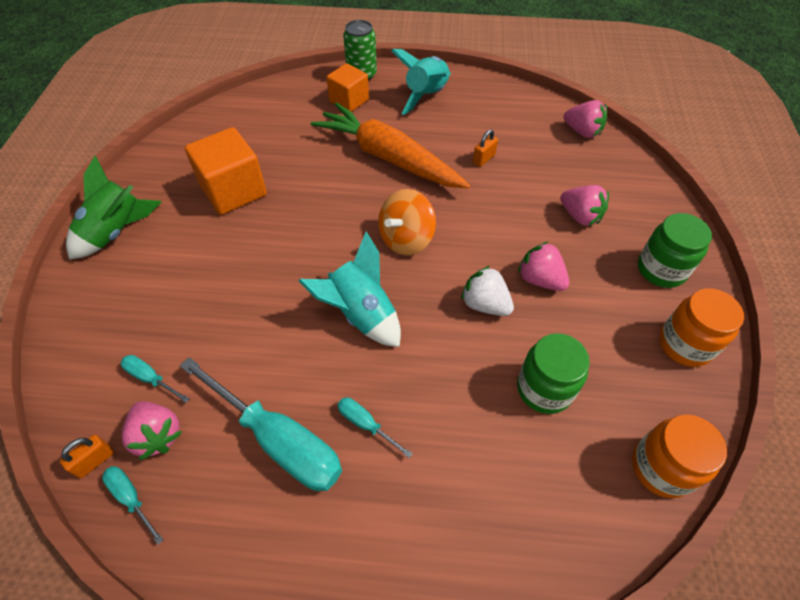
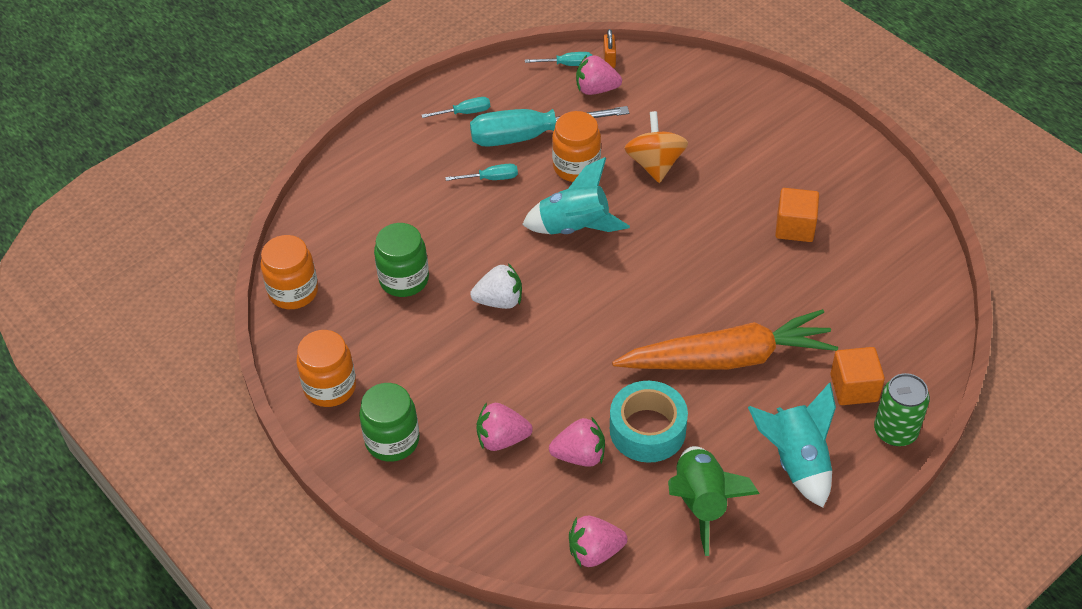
camera: 135 degrees right, 5 degrees down
green rocket [66,156,161,259] -> green rocket moved to [668,446,759,556]
turquoise screwdriver [121,355,190,403] -> turquoise screwdriver moved to [422,97,490,118]
orange cube [185,127,267,215] -> orange cube [775,188,819,242], size x0.65
orange spinning top [378,189,436,255] -> orange spinning top moved to [624,111,688,183]
orange padlock [473,129,498,167] -> turquoise tape [610,381,688,463]
pink strawberry [518,241,569,291] -> pink strawberry moved to [549,418,605,467]
none -> orange jar [552,111,601,182]

